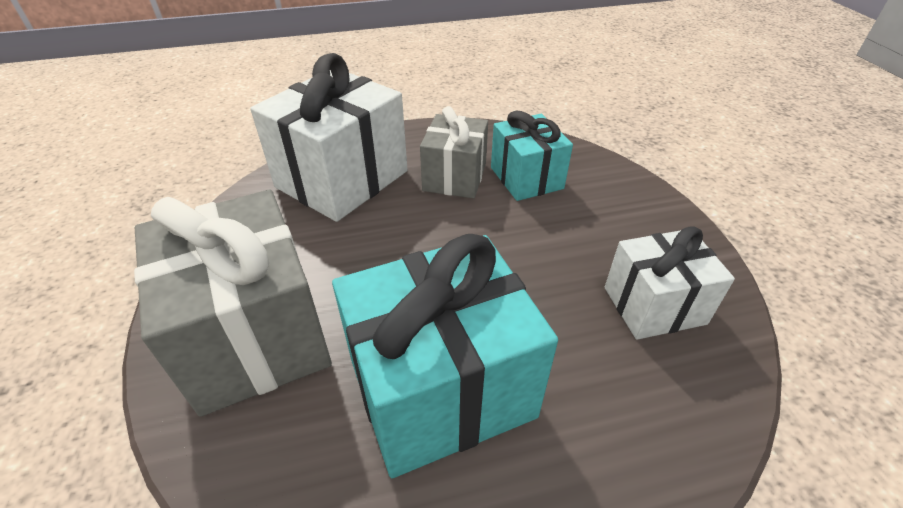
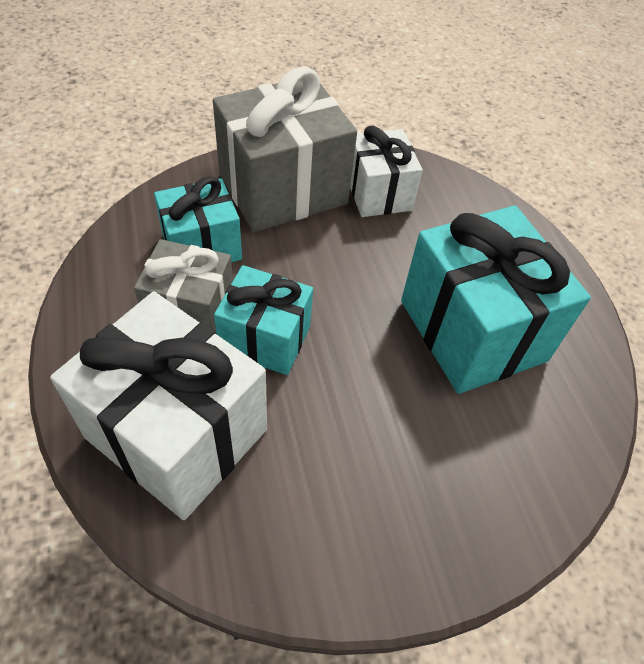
camera: 95 degrees left, 10 degrees up
grey gift [134,190,332,417] -> grey gift moved to [213,66,357,232]
none -> turquoise gift [214,265,313,375]

